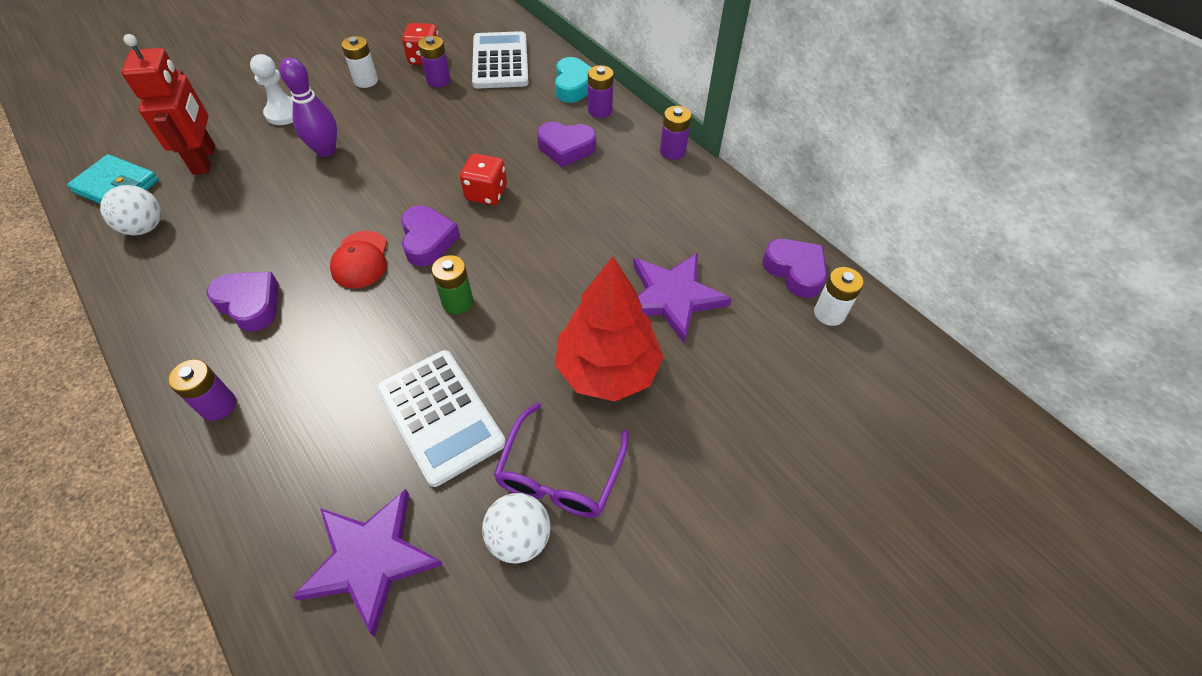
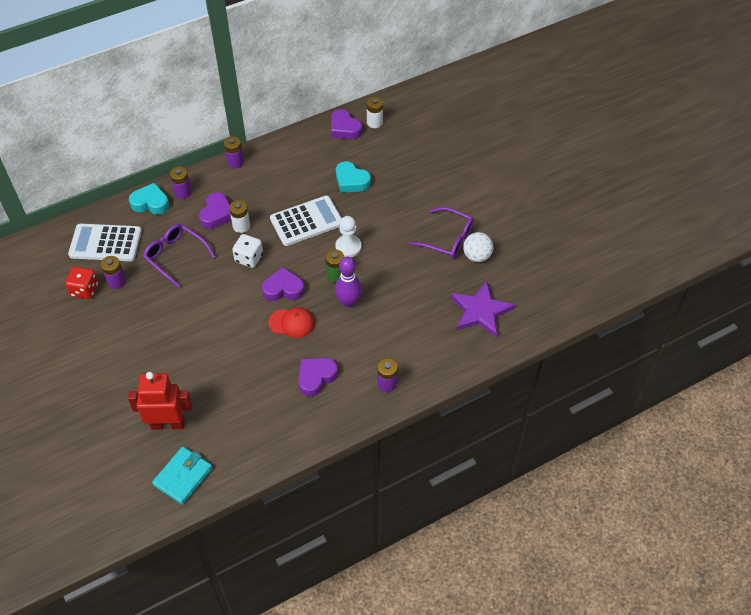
camera: 80 degrees left, 0 degrees up
white ball [100,185,161,236] -> none
white pawn [250,54,293,125] -> white pawn moved to [335,216,362,257]
purple bowling pin [280,57,337,157] -> purple bowling pin moved to [335,257,362,307]
white battery [341,36,378,88] -> white battery moved to [229,200,250,233]
white calculator [377,350,506,487] -> white calculator moved to [270,195,342,246]
red dice [460,154,507,205] -> white dice [232,234,263,268]
red tree [555,256,664,401] -> none
purple star [633,253,732,344] -> turquoise heart [336,161,371,193]
purple heart [762,239,827,298] -> purple heart turned 105 degrees counterclockwise [331,109,362,139]
none -> purple glasses [143,224,216,288]

